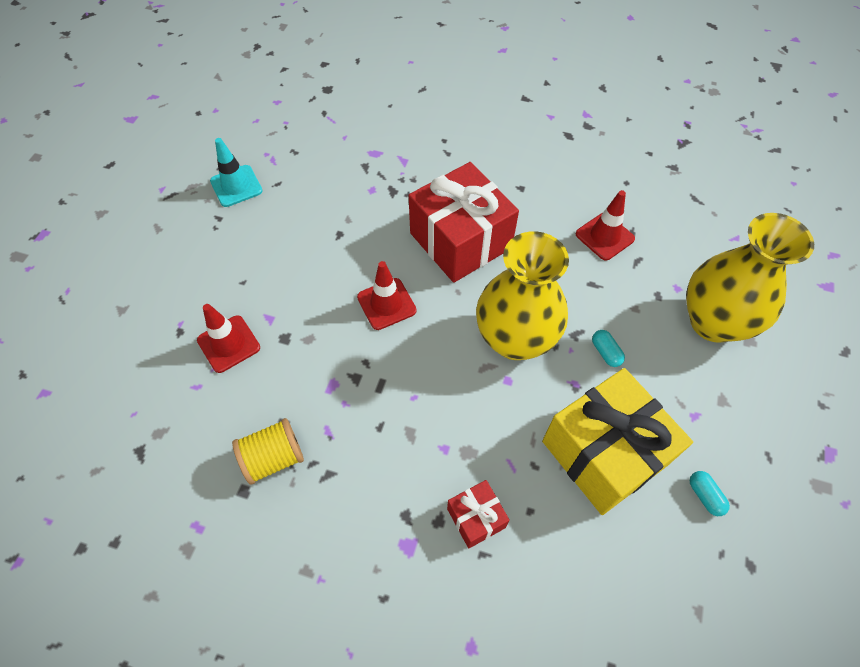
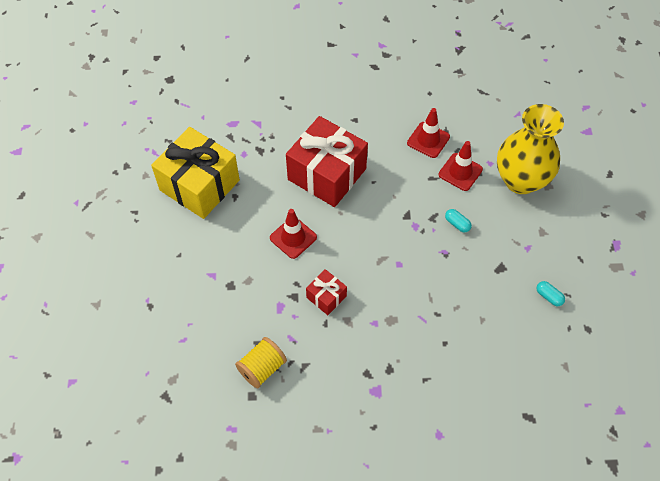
camera: 20 degrees left, 0 degrees up
red traffic cone [197,304,260,373] -> red traffic cone moved to [438,141,483,191]
turquoise traffic cone [210,138,262,207] -> none
red gift [447,480,510,549] -> red gift moved to [306,269,347,315]
yellow vase [476,231,569,360] -> none
yellow gift [542,368,693,515] -> yellow gift moved to [151,127,240,219]

